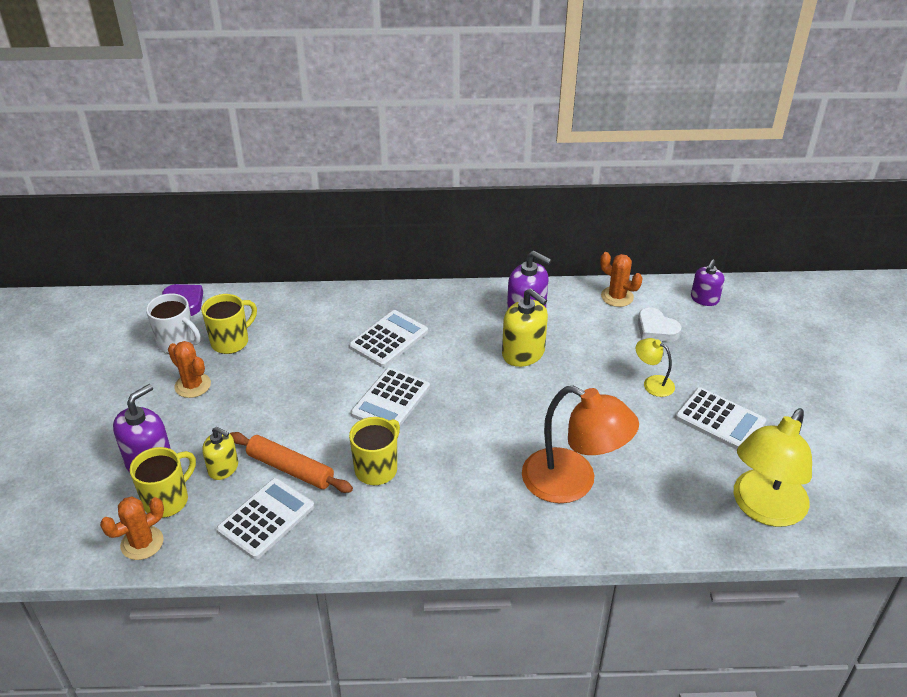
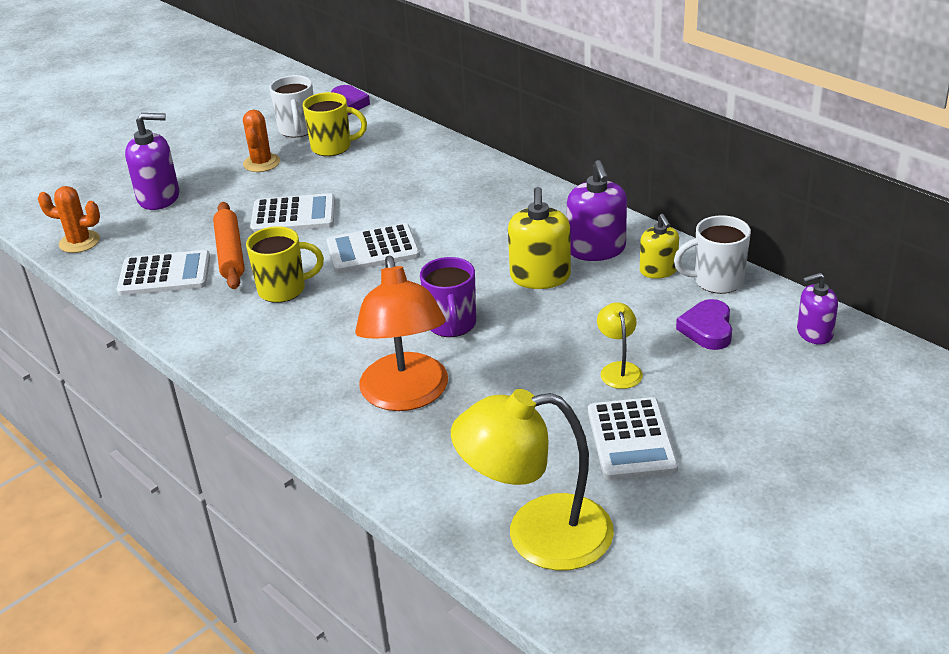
camera: 50 degrees right, 5 degrees down
yellow mug [130,447,196,518] -> none
yellow soap dispenser [202,427,238,480] -> yellow soap dispenser moved to [640,214,679,279]
white calculator [349,310,428,367] -> white calculator moved to [250,193,335,233]
orange cactus [600,252,642,307] -> white mug [674,215,751,294]
white heart [638,307,681,342] -> purple heart [676,299,732,350]
none -> purple mug [420,257,476,337]

